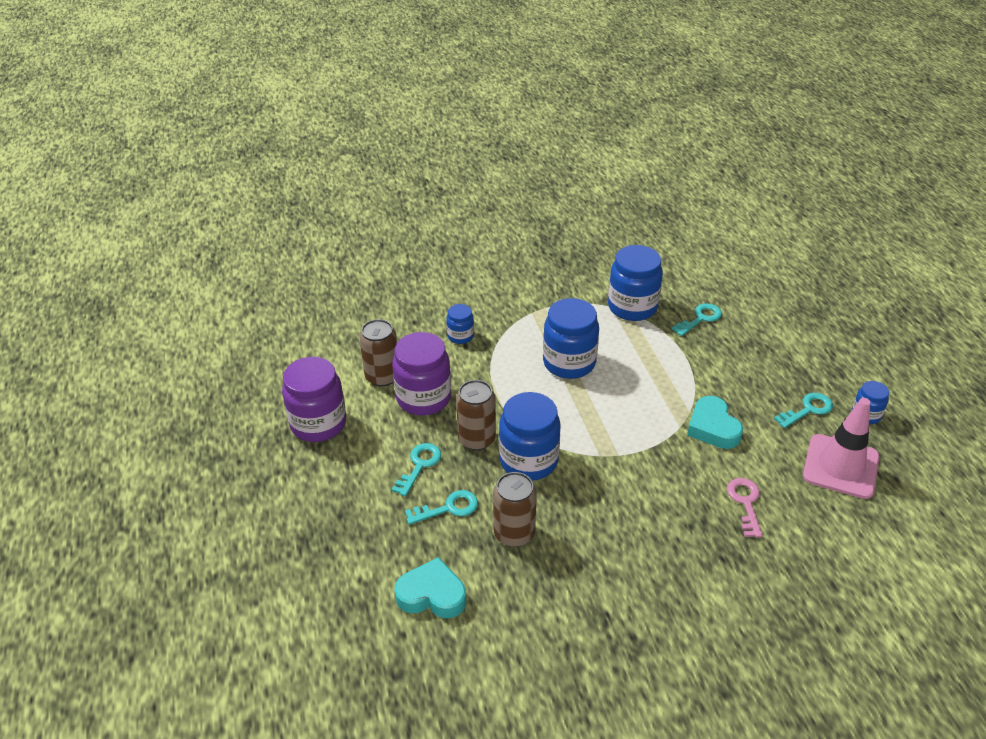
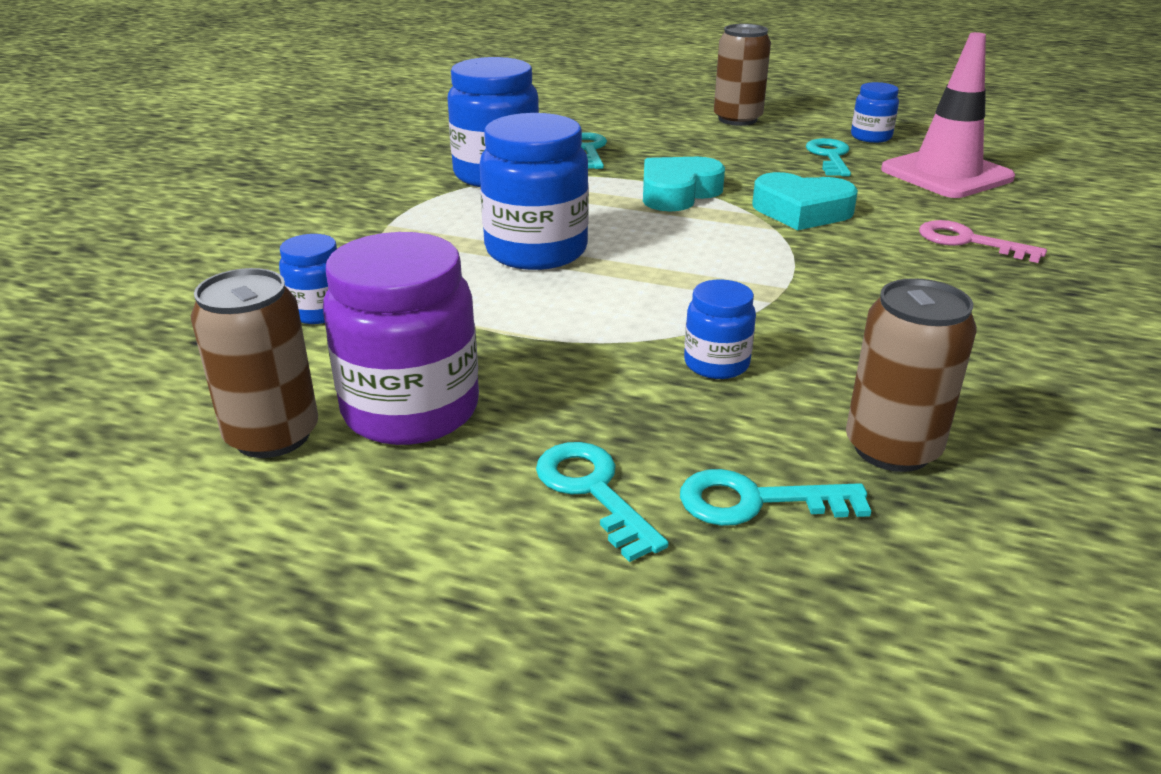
camera: 55 degrees left, 10 degrees down
purple jar [282,357,346,442] -> none
turquoise heart [395,557,466,618] -> turquoise heart moved to [643,157,725,212]
turquoise key [405,490,478,525] -> turquoise key turned 105 degrees counterclockwise [680,469,871,526]
brown can [456,380,496,450] -> brown can moved to [714,24,771,126]
blue jar [499,392,561,481] -> blue jar [684,279,756,379], size x0.52

